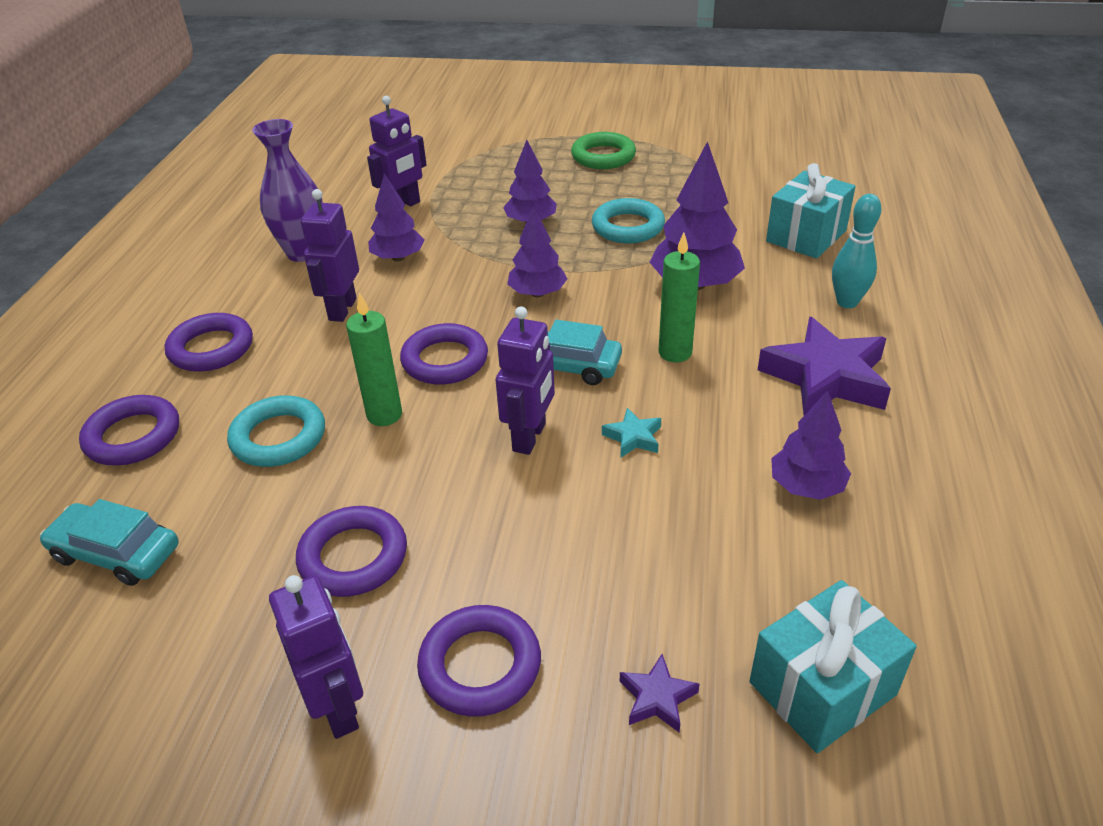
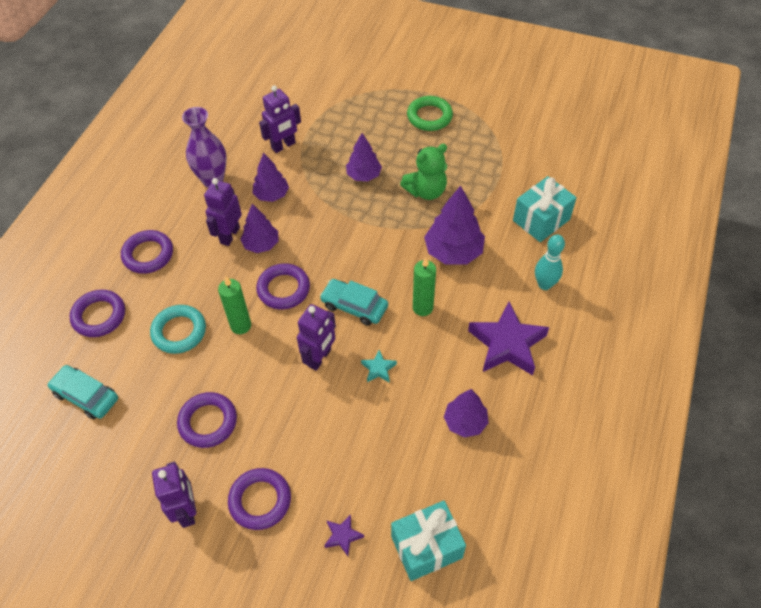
camera: 10 degrees right, 15 degrees up
purple tree [507,206,567,298] -> purple tree moved to [240,204,279,253]
turquoise ring [592,198,665,243] -> green teddy bear [400,144,447,200]

